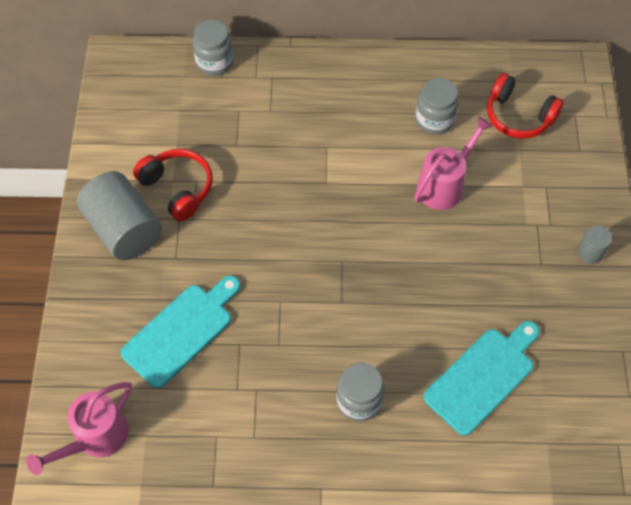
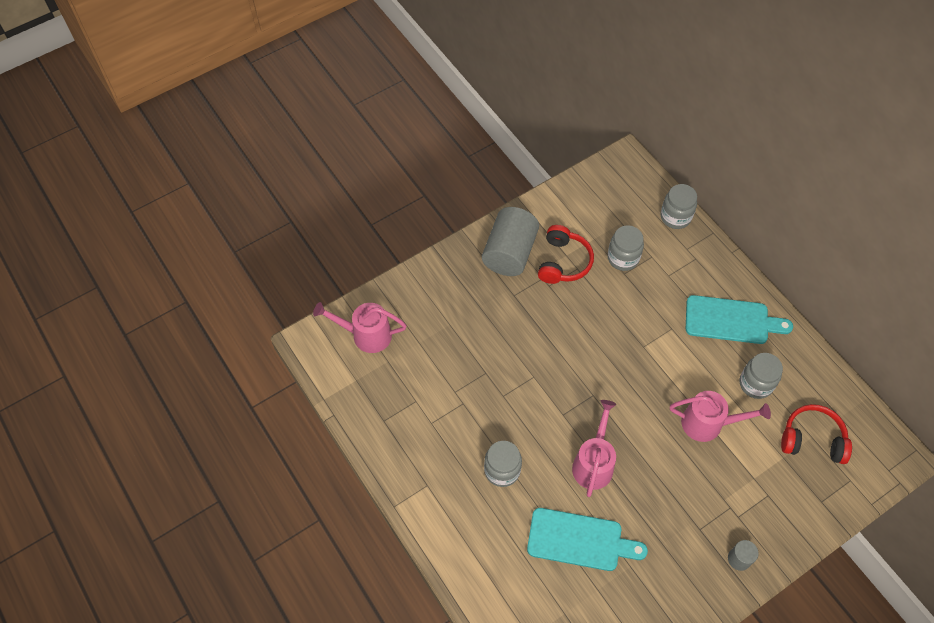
camera: 55 degrees right, 0 degrees up
turquoise cutting board [120,276,241,388] -> turquoise cutting board moved to [686,295,793,344]
red headphones [487,73,564,139] -> red headphones turned 105 degrees clockwise [781,404,852,464]
none -> pink watering can [572,400,616,497]
none -> grey jar [607,225,644,271]

